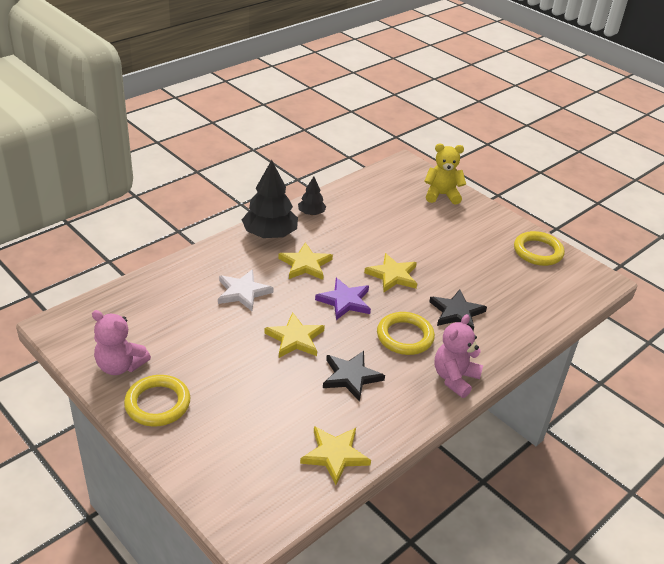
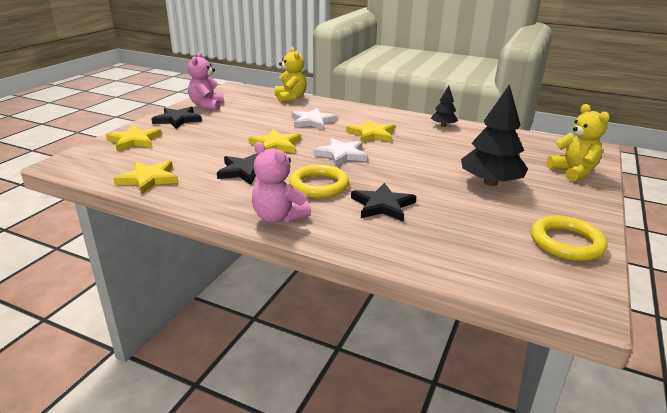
camera: 70 degrees right, 10 degrees down
yellow ring [124,375,190,427] -> black star [151,107,202,129]
black tree [242,160,298,238] -> black tree moved to [461,84,528,186]
purple star [315,278,371,320] -> white star [313,138,368,167]
yellow star [364,253,417,292] -> yellow star moved to [106,125,162,151]
pink teddy bear [435,314,483,398] -> pink teddy bear turned 150 degrees counterclockwise [252,142,311,223]
none -> yellow teddy bear [275,47,307,103]

